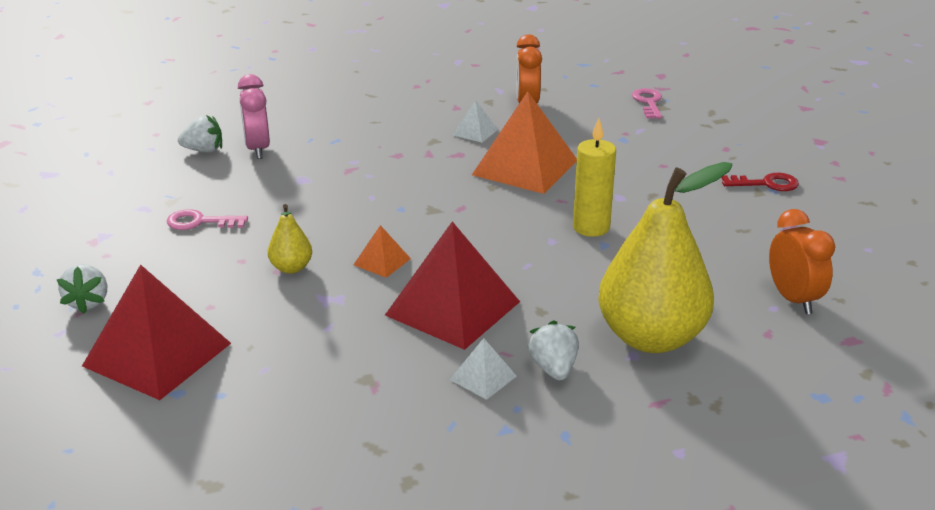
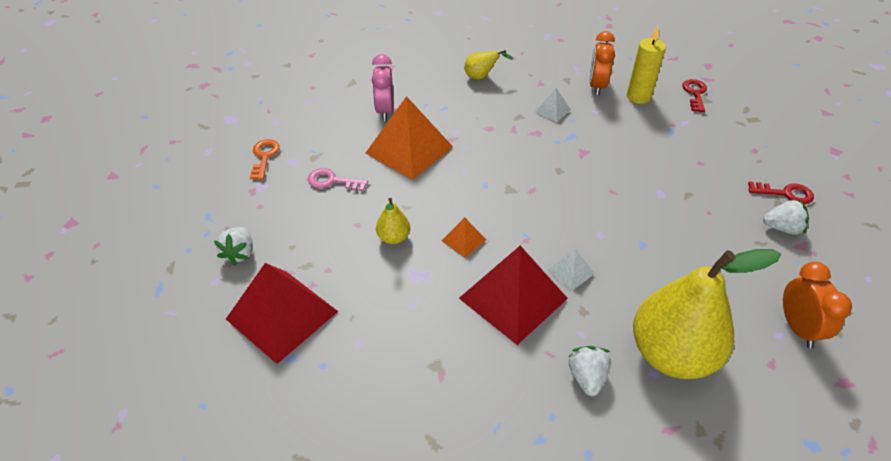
camera: 10 degrees right, 15 degrees up
white strawberry [178,115,222,153] -> white strawberry moved to [763,199,809,235]
white pyramid [450,338,517,400] -> white pyramid moved to [547,250,595,291]
orange pyramid [472,91,577,194] -> orange pyramid moved to [366,96,453,180]
yellow candle [573,118,616,237] -> yellow candle moved to [627,25,666,104]
pink key [632,88,662,119] -> red key [682,79,707,112]
none -> orange key [250,139,280,180]
none -> yellow pear [464,50,513,79]

